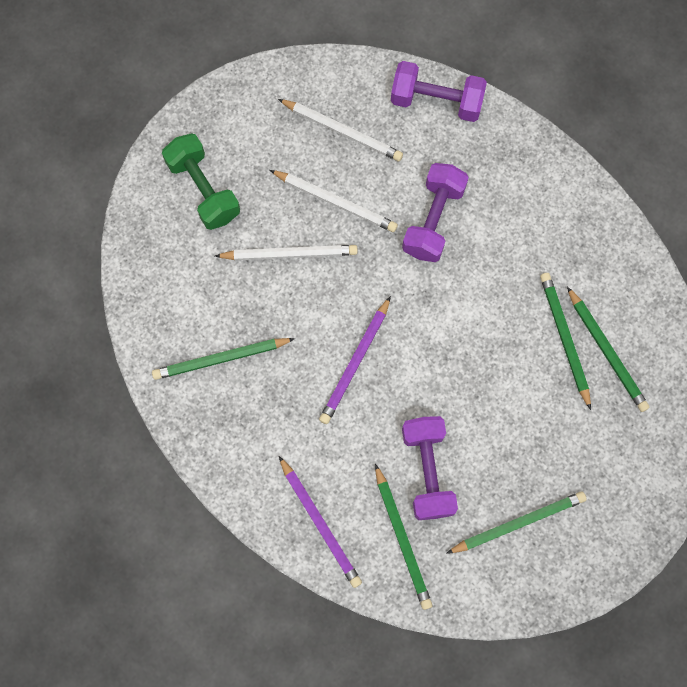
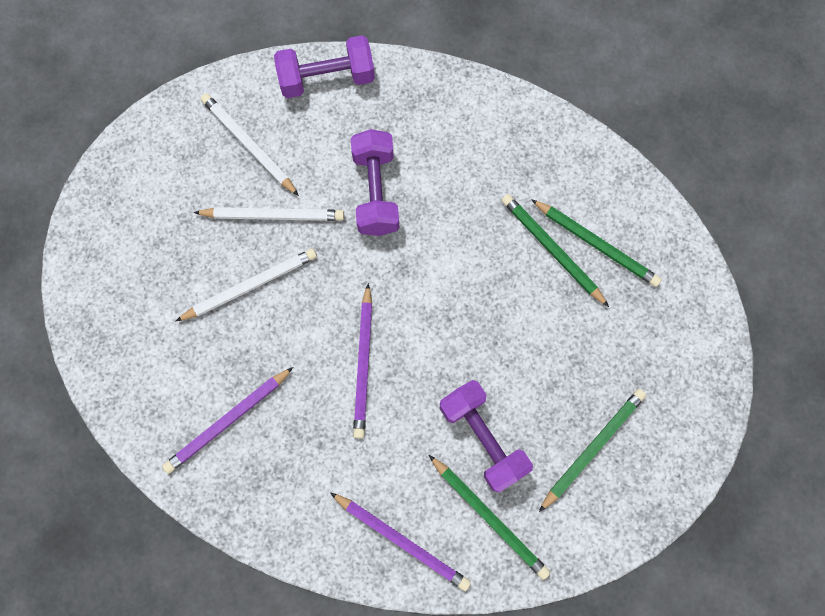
camera: 25 degrees left, 0 degrees up
green pencil [152,338,295,380] -> purple pencil [162,367,293,474]
green dumbbell [162,133,240,230] -> none
white pencil [278,99,403,161] -> white pencil turned 135 degrees counterclockwise [201,93,299,196]

